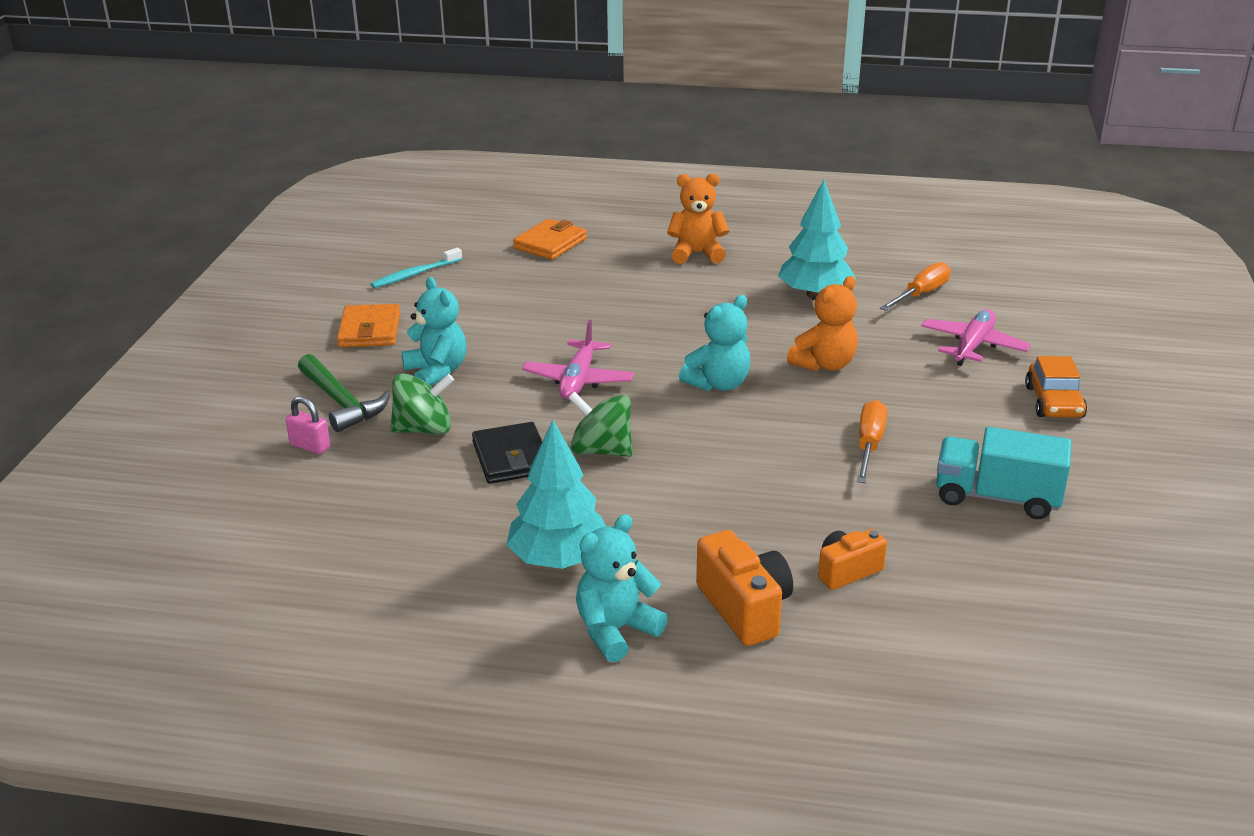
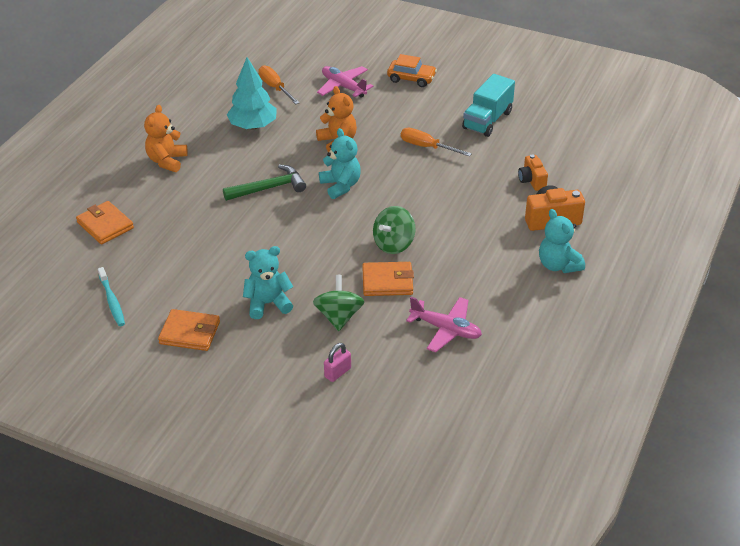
camera: 75 degrees left, 10 degrees up
green hammer [298,354,390,432] -> green hammer moved to [223,164,306,201]
black wallet [472,422,542,484] -> orange wallet [362,262,414,296]
turquoise tree [506,420,606,569] -> none
pink plane [522,320,634,399] -> pink plane moved to [406,297,482,352]

